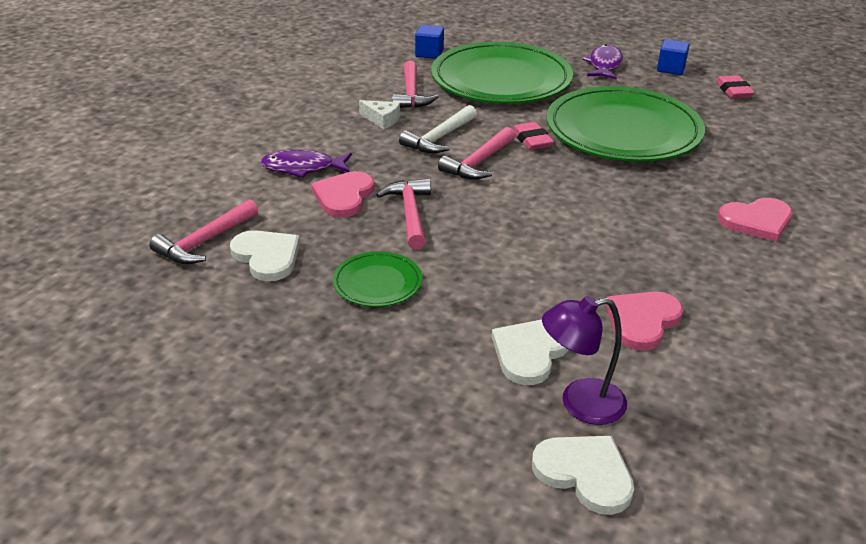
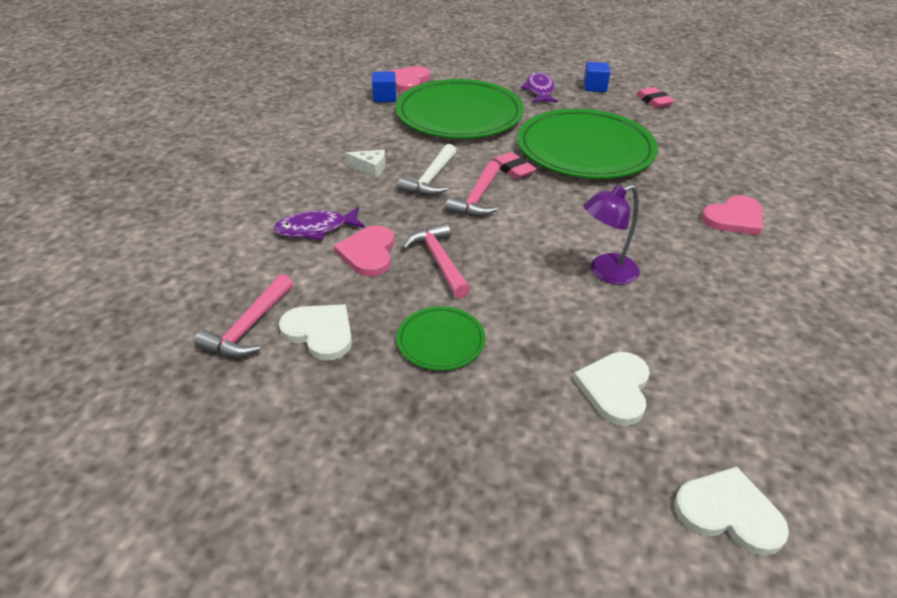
camera: 15 degrees left, 5 degrees up
pink hammer [392,61,439,108] -> none
purple lamp [542,296,627,425] -> purple lamp moved to [584,184,640,285]
pink heart [606,292,683,351] -> pink heart moved to [390,66,431,92]

